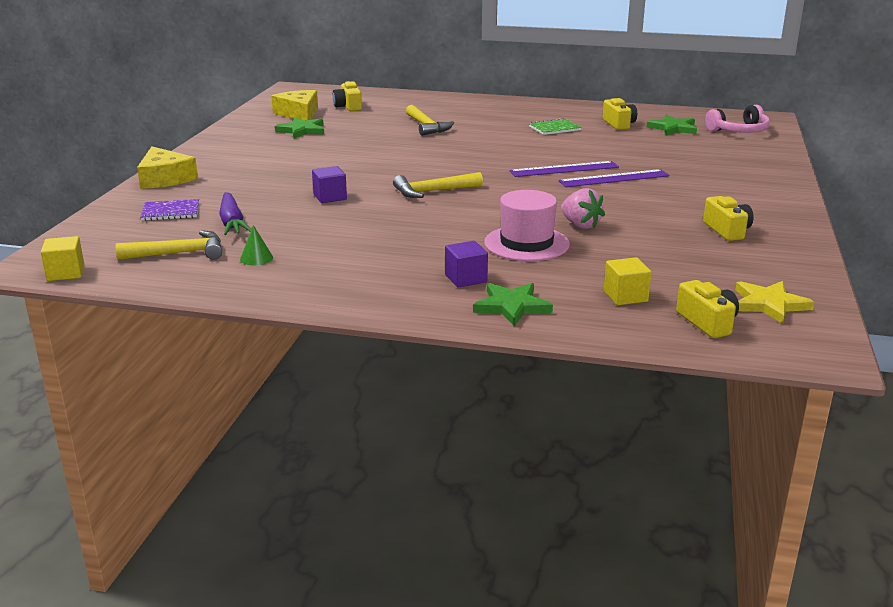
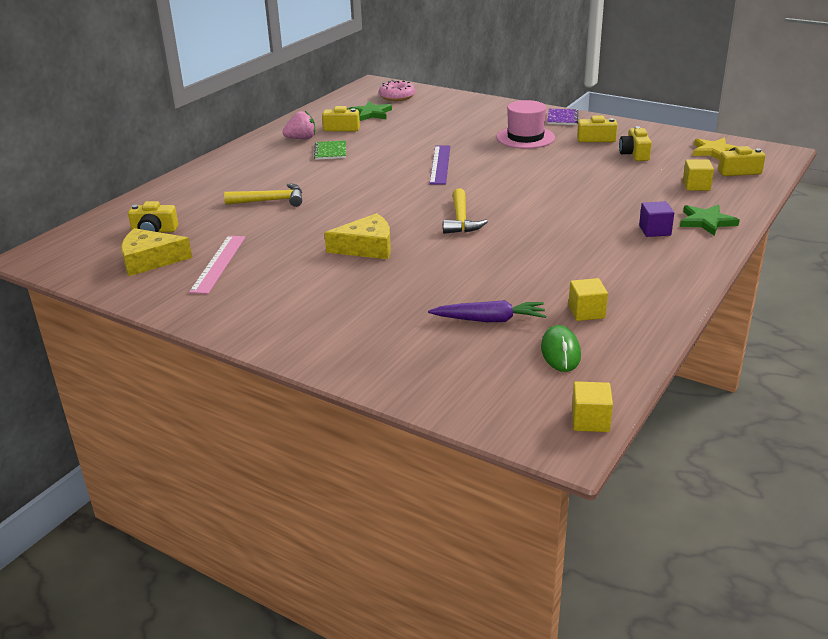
camera: 70 degrees left, 5 degrees up
yellow hammer [116,230,222,260] -> green mouse [541,325,581,372]
yellow cheese [137,146,198,189] -> yellow cheese moved to [325,213,391,259]
purple notebook [140,199,199,221] -> purple notebook moved to [547,109,578,125]
green cone [240,225,273,265] -> yellow cube [568,278,608,321]
green star [275,117,324,139] -> pink ruler [189,236,246,294]
purple cube [312,166,347,203] -> none
pink hat [484,190,570,261] -> pink hat moved to [496,100,555,149]
purple ruler [558,169,669,187] -> none
pink strawberry [561,188,605,229] -> pink strawberry moved to [283,111,315,139]
pink headphones [705,105,770,133] -> pink donut [379,80,415,101]
none -> yellow camera [619,126,652,161]

